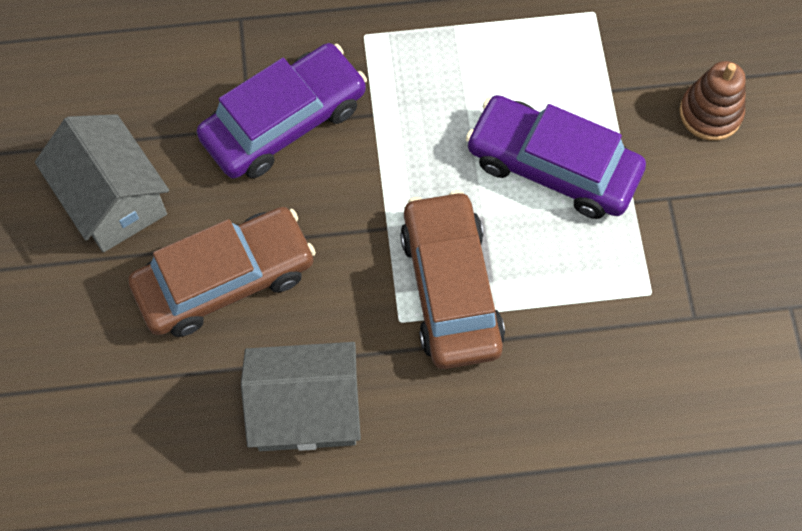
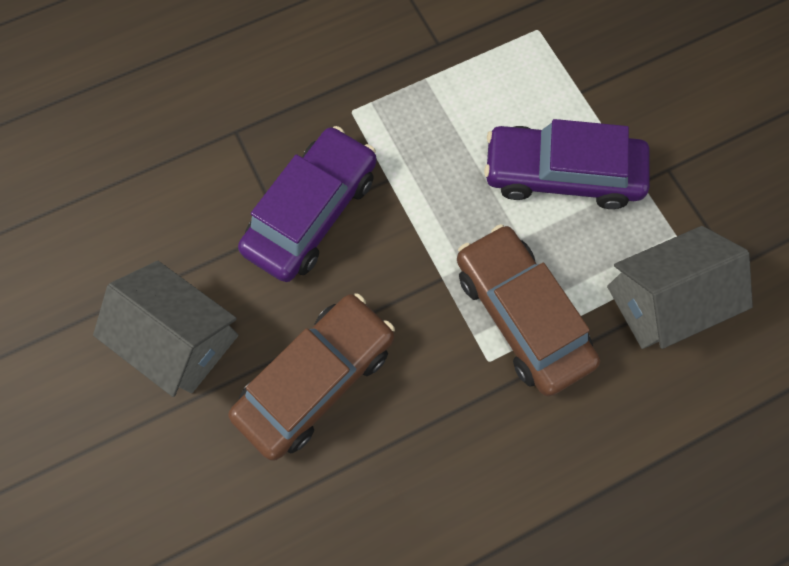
camera: 20 degrees left, 5 degrees up
grey house [241,342,361,451] -> grey house moved to [607,226,753,349]
brown stacking toy [680,61,746,141] -> none

